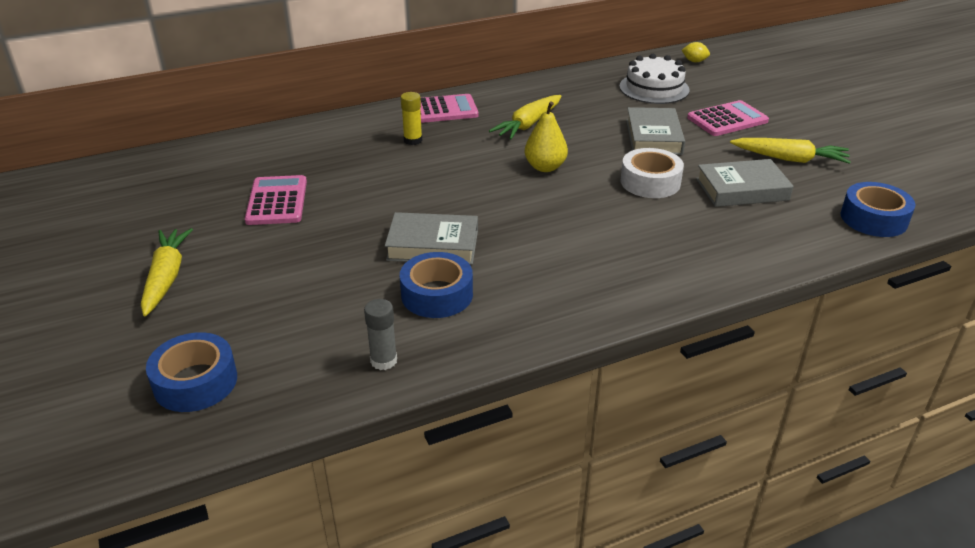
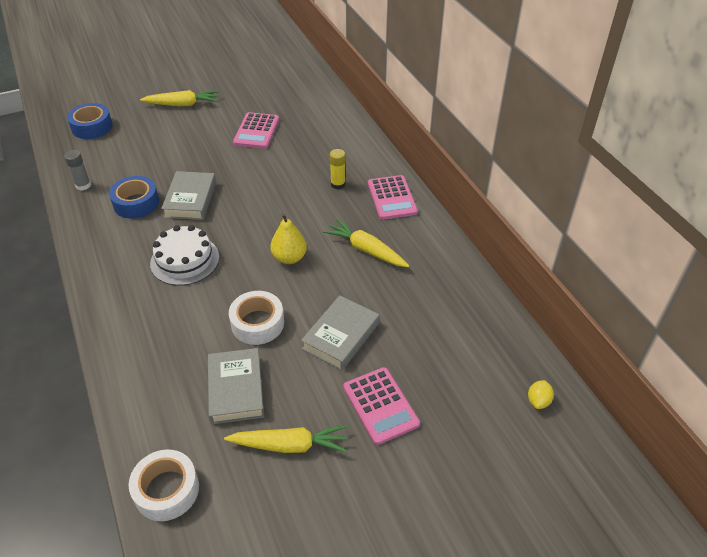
camera: 90 degrees right, 10 degrees up
pink calculator [245,175,307,225] -> pink calculator turned 105 degrees clockwise [233,112,279,149]
white cake [620,54,689,104] -> white cake moved to [150,225,219,286]
grey book [626,107,685,155] -> grey book turned 60 degrees counterclockwise [301,295,379,370]
yellow carrot [730,138,851,164] -> yellow carrot turned 105 degrees counterclockwise [224,425,348,453]
blue tape [841,182,915,237] -> white tape [129,449,199,521]

